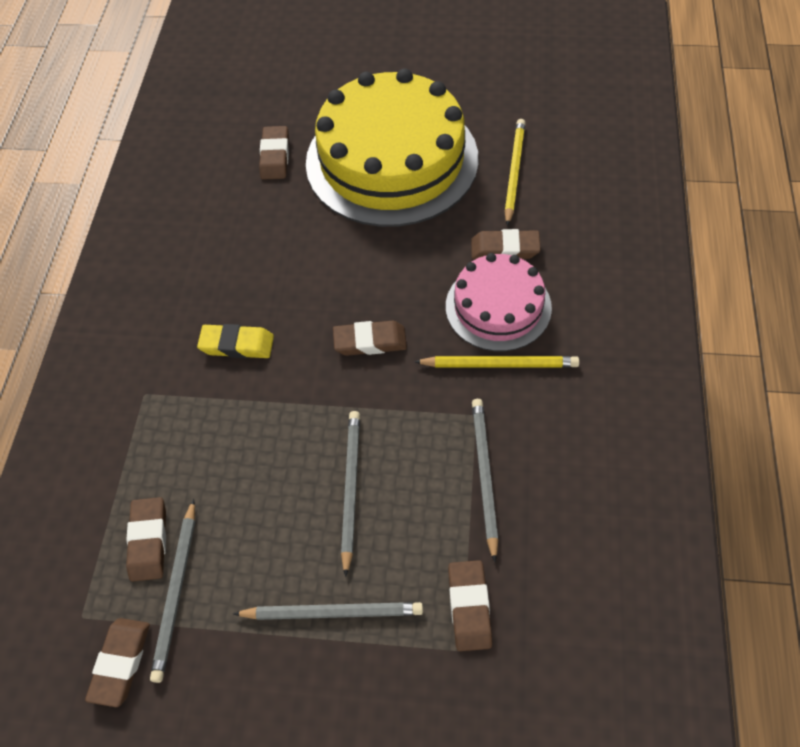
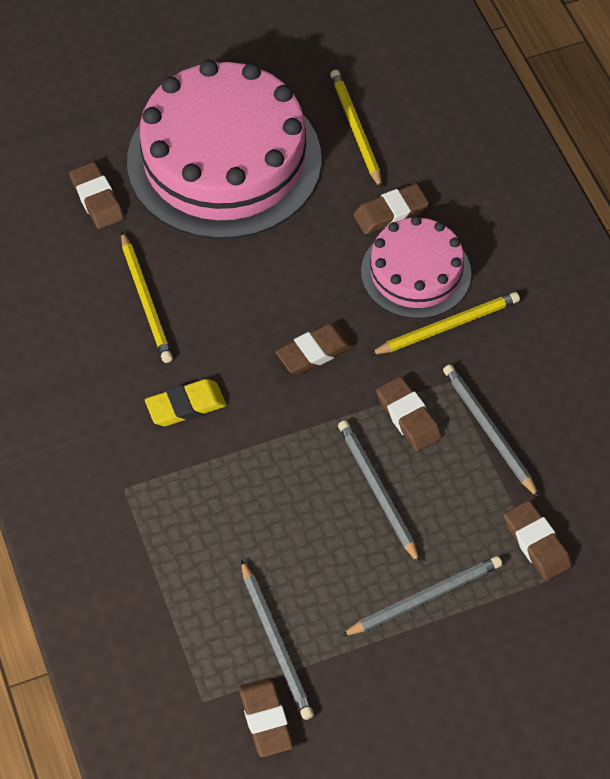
camera: 30 degrees left, 0 degrees up
brown eraser [126,497,166,582] -> brown eraser moved to [376,376,442,452]
yellow cake [306,68,478,227] -> pink cake [127,60,322,239]
none -> yellow pencil [121,231,173,363]

